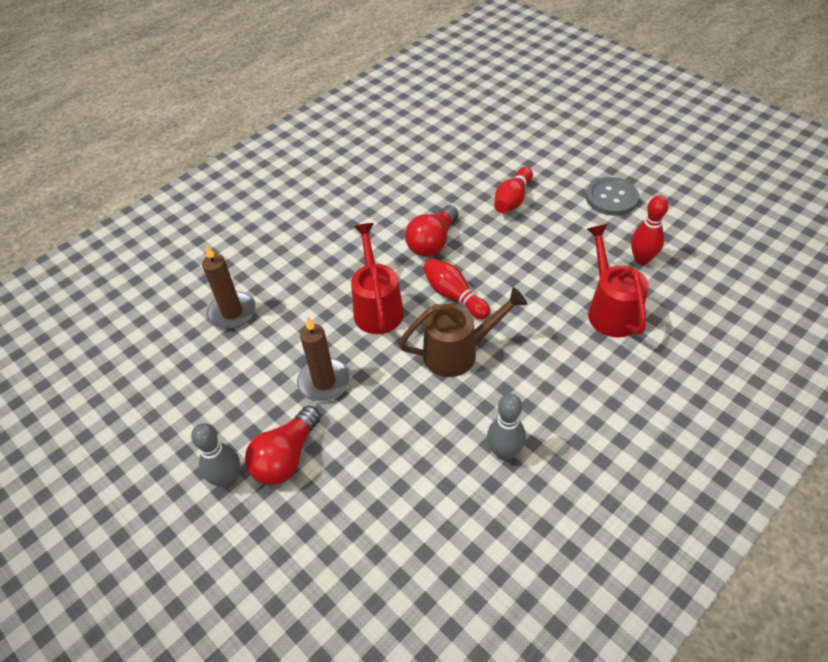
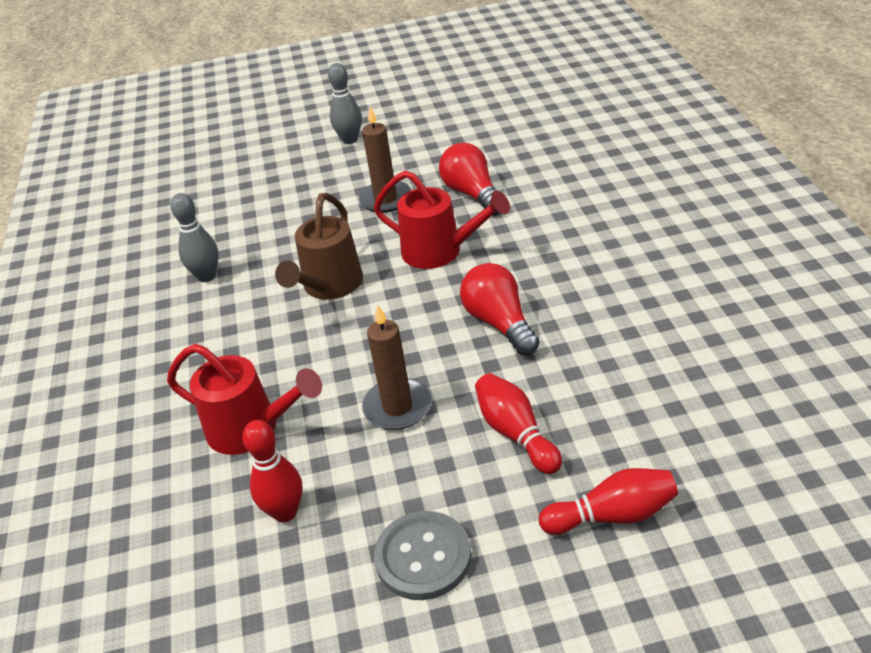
camera: 125 degrees right, 10 degrees down
brown candle [202,245,256,329] -> brown candle moved to [362,304,432,430]
red light bulb [245,406,321,485] -> red light bulb moved to [439,143,500,215]
red bowling pin [423,258,490,319] -> red bowling pin moved to [539,468,678,535]

